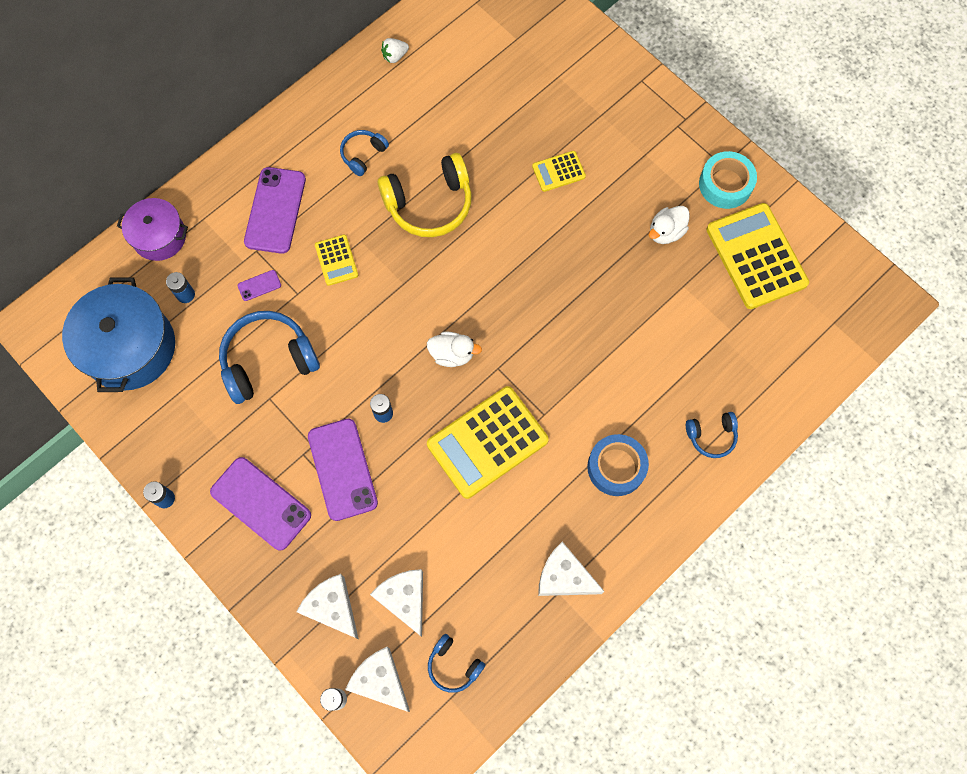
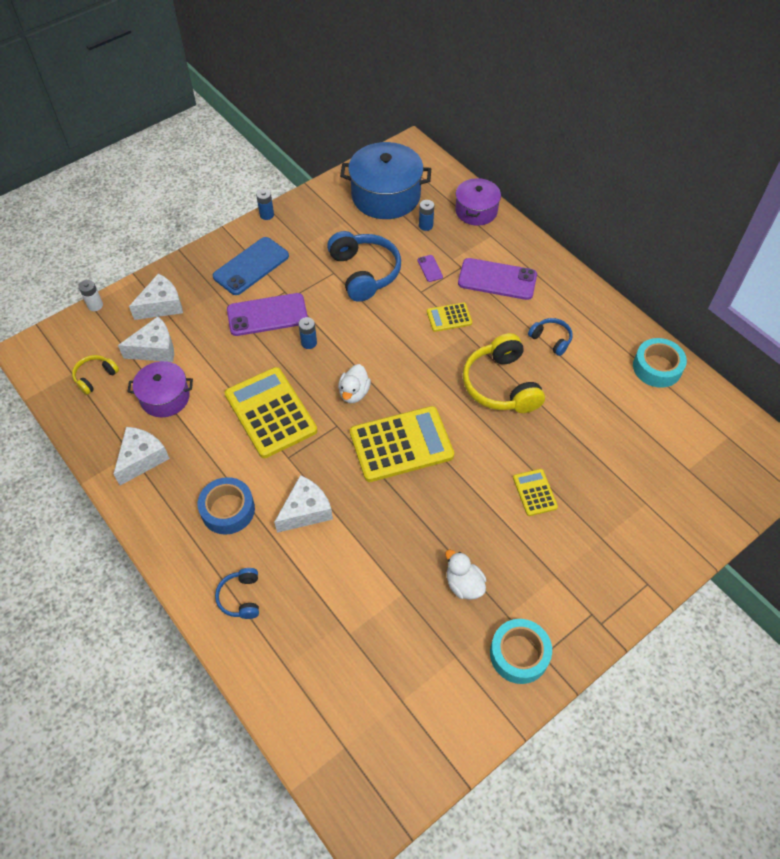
camera: 95 degrees right, 15 degrees down
purple phone [210,457,311,551] -> blue phone [213,237,289,295]
white cheese [345,647,410,712] -> white cheese moved to [274,475,333,533]
white strawberry [381,38,409,63] -> turquoise tape [633,338,687,388]
blue headphones [428,634,485,693] -> yellow headphones [72,355,119,395]
yellow calculator [706,203,809,309] -> yellow calculator moved to [350,406,454,482]
none -> purple pot [128,361,193,417]

